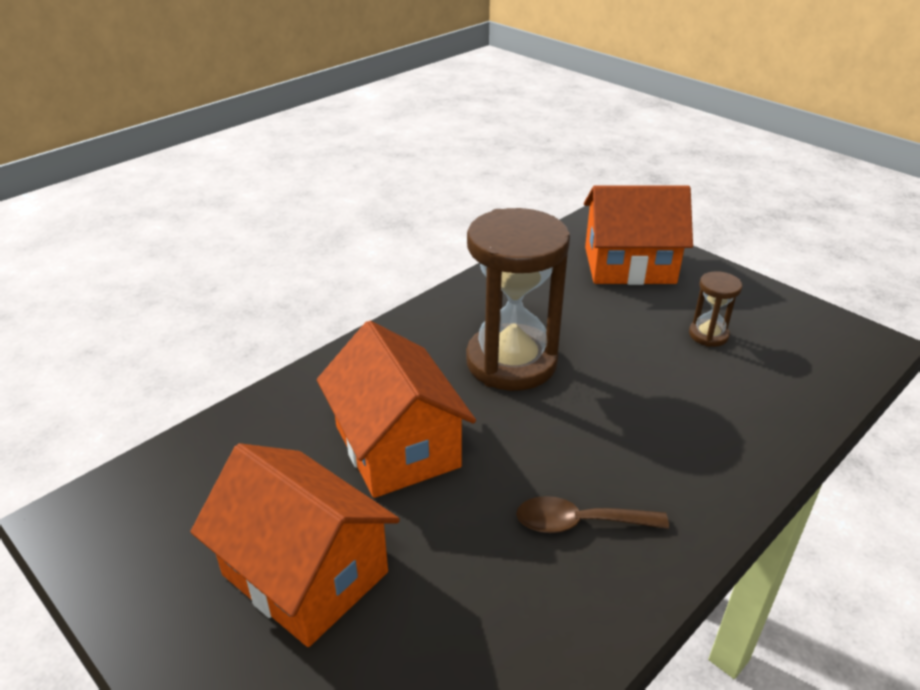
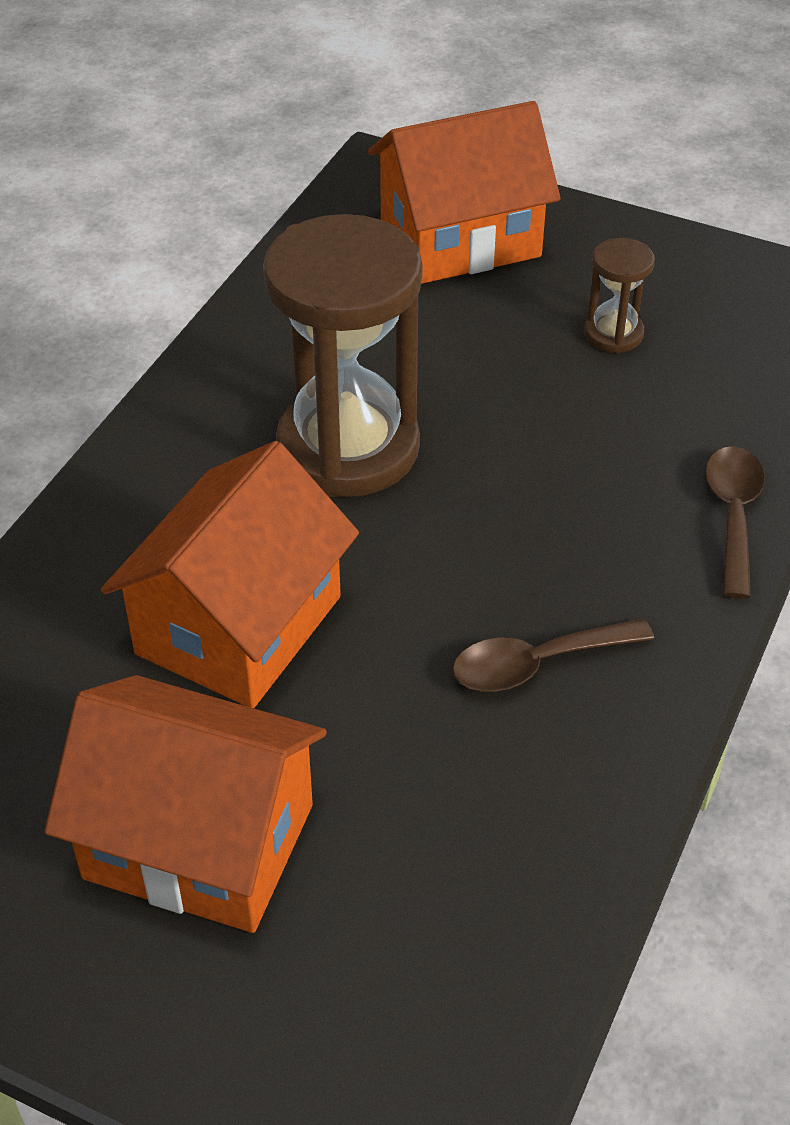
camera: 20 degrees left, 10 degrees up
orange house [317,321,476,498] -> orange house turned 75 degrees clockwise [101,441,359,708]
none -> brown spoon [705,446,765,599]

